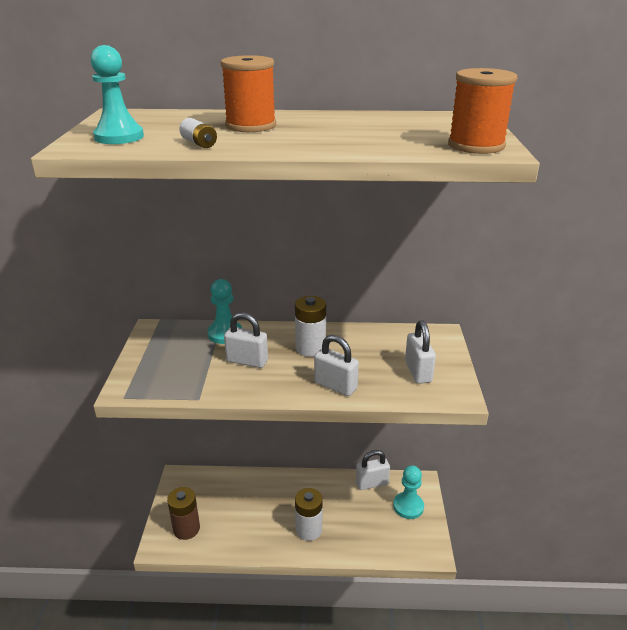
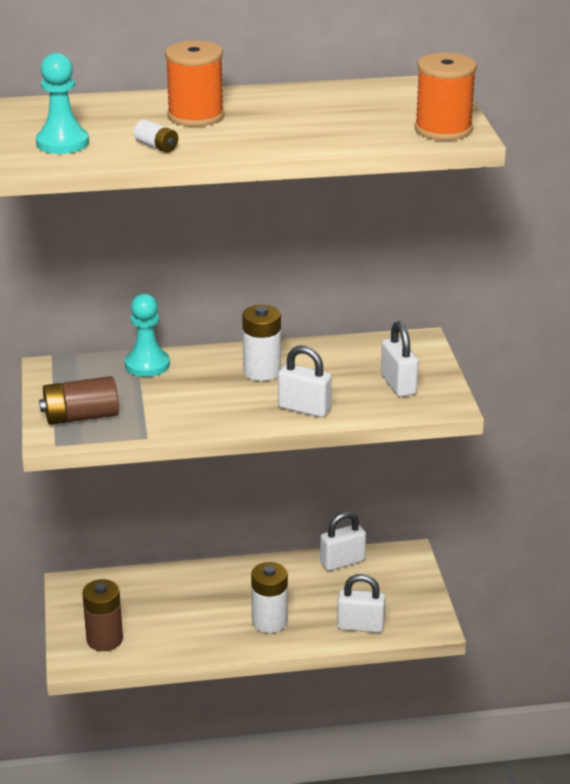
camera: 10 degrees left, 0 degrees up
white padlock [224,312,268,368] -> white padlock moved to [337,574,386,633]
turquoise pawn [393,465,424,519] -> none
none -> brown battery [39,376,119,425]

